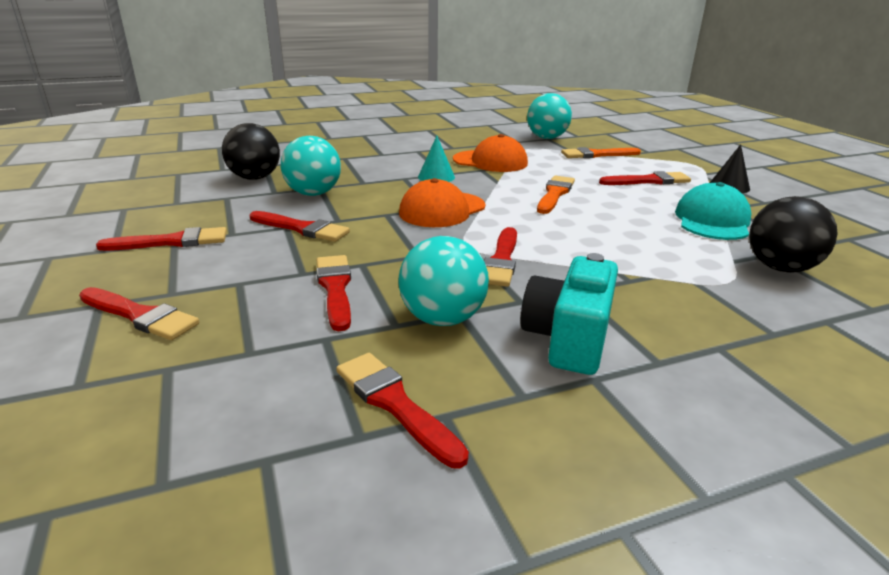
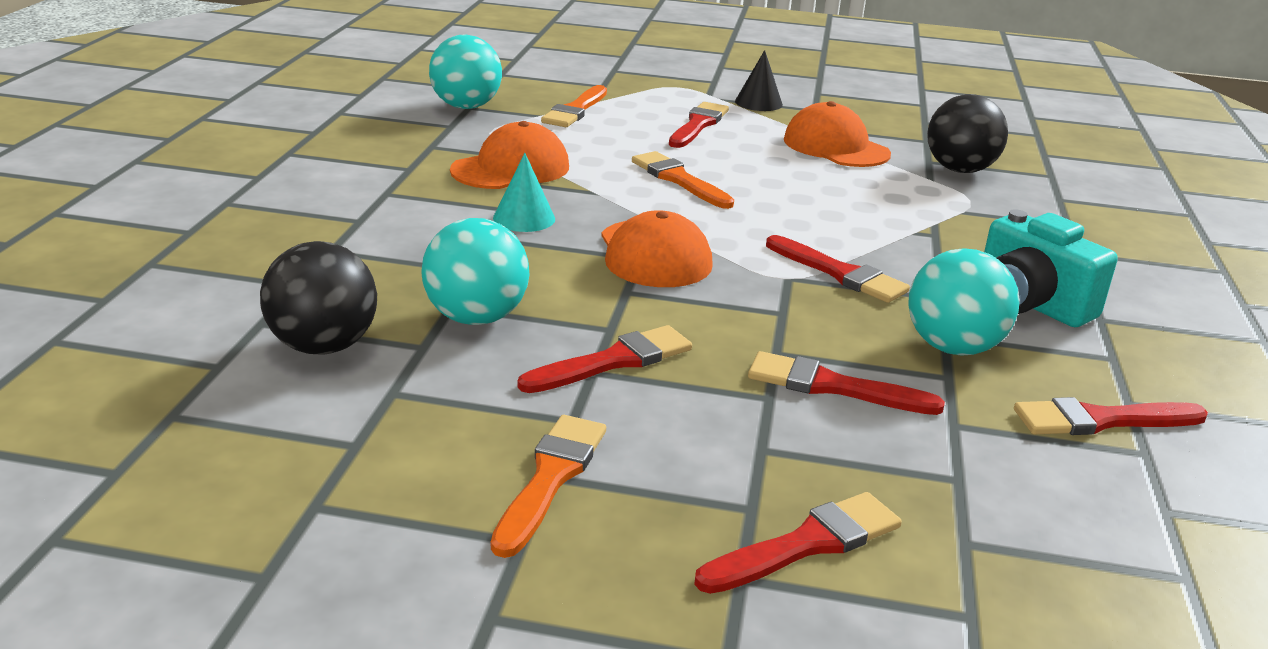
camera: 60 degrees left, 0 degrees up
red brush [96,227,227,251] -> orange brush [491,415,606,558]
turquoise cap [675,182,752,240] -> orange cap [784,101,891,167]

